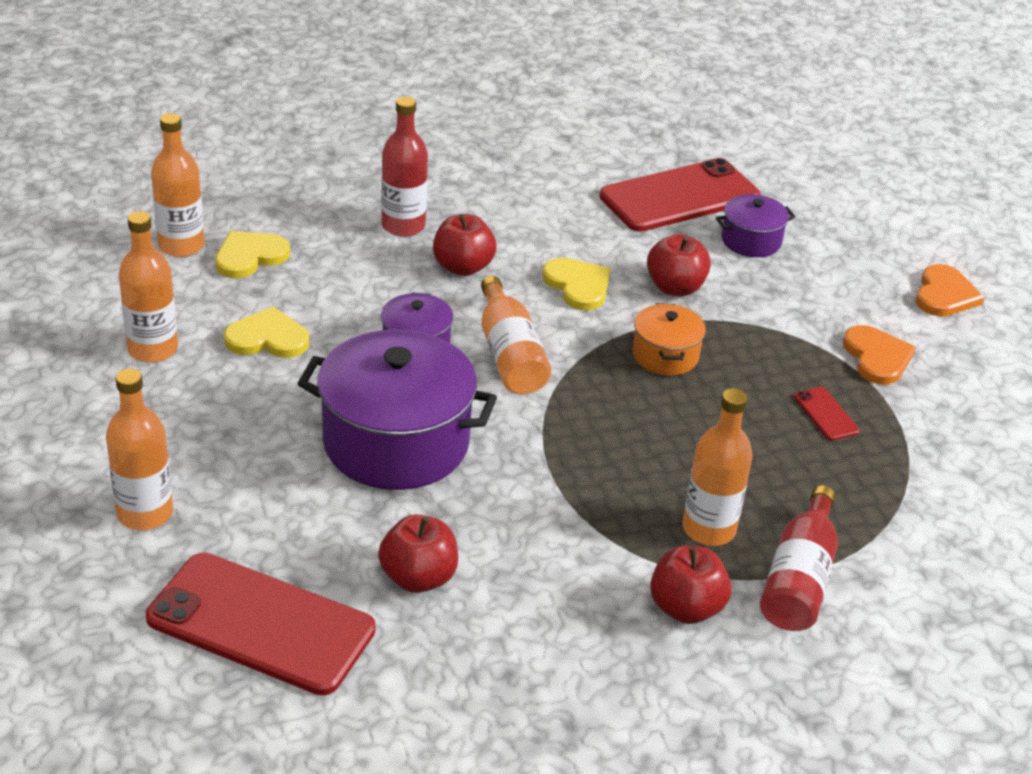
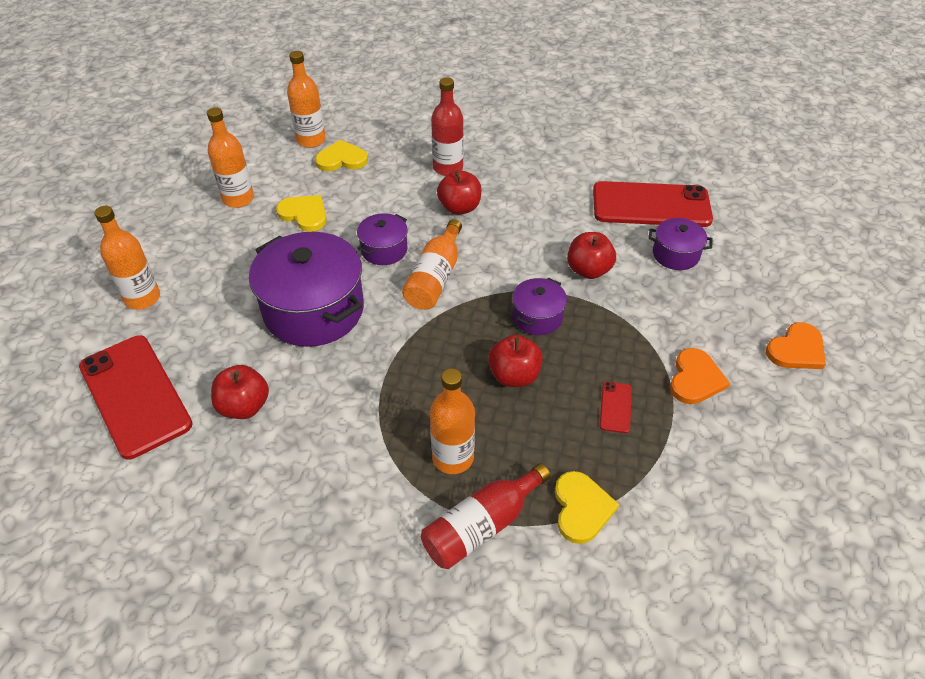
camera: 35 degrees right, 10 degrees up
yellow heart [542,258,610,310] -> yellow heart moved to [555,471,619,544]
orange pot [633,303,706,376] -> purple pot [512,278,567,335]
red apple [650,545,731,624] -> red apple moved to [488,335,543,387]

